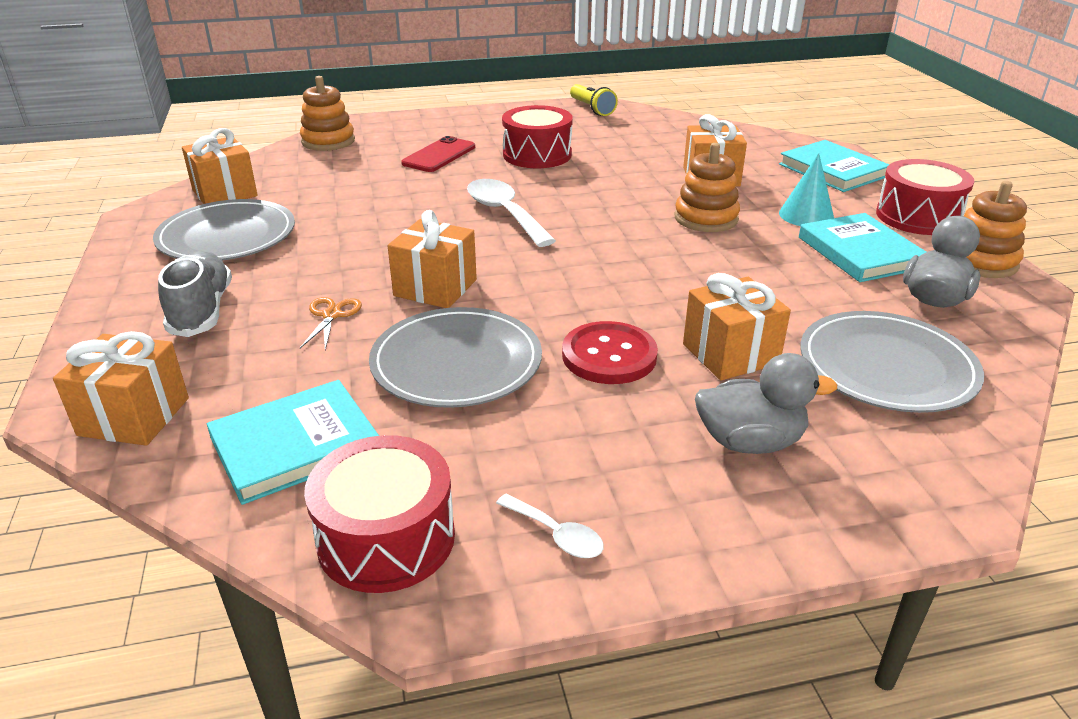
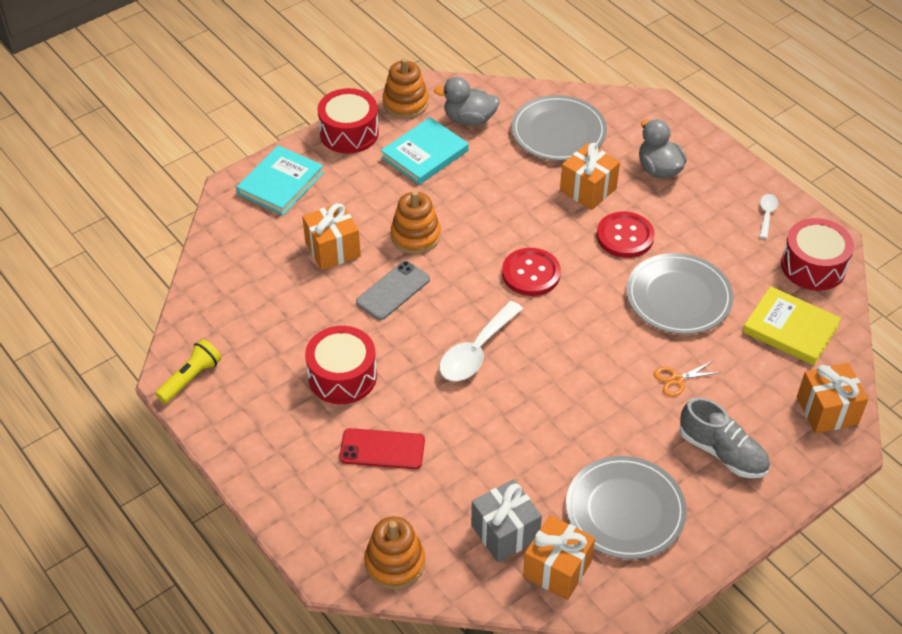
camera: 115 degrees left, 15 degrees up
grey shoe [158,251,232,337] -> grey shoe turned 105 degrees counterclockwise [679,397,770,478]
turquoise book [207,380,379,505] -> yellow book [743,286,841,365]
orange gift [388,210,477,308] -> none
turquoise cone [779,153,834,226] -> none
none -> grey phone [356,261,430,320]
none -> grey gift [471,479,542,562]
none -> red button [502,248,561,296]

